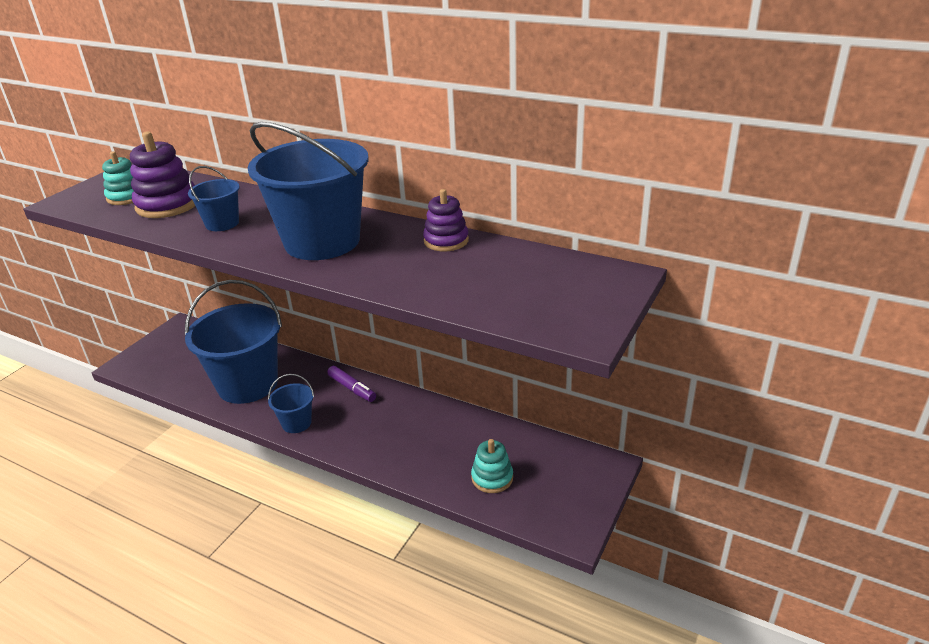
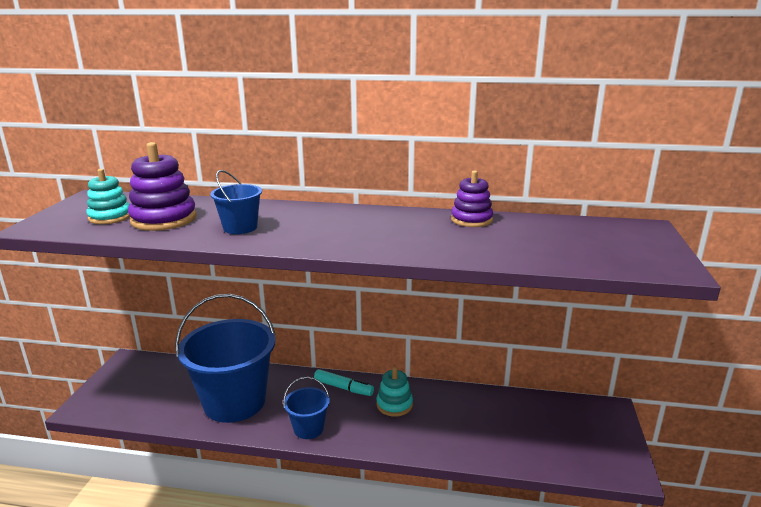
camera: 20 degrees left, 10 degrees down
blue bucket [248,122,369,260] -> none
purple marker [327,366,376,402] -> turquoise marker [314,369,374,396]
turquoise stacking toy [471,439,513,493] -> turquoise stacking toy moved to [376,367,413,417]

